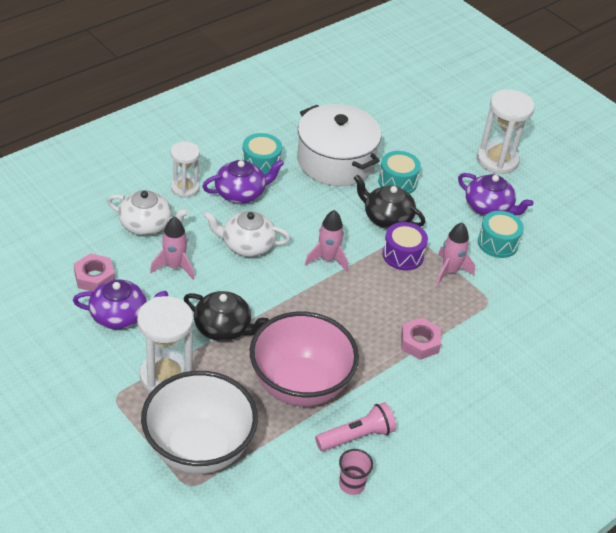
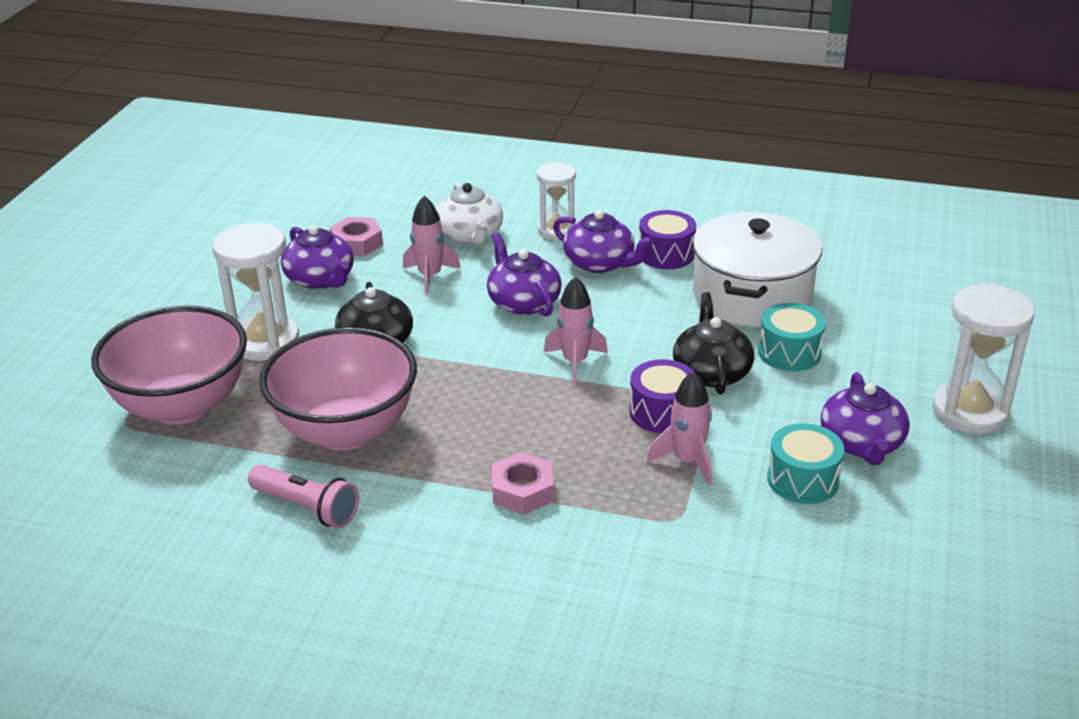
camera: 60 degrees right, 10 degrees down
white bowl [141,371,258,474] -> pink bowl [91,306,247,425]
white teapot [204,211,290,257] -> purple teapot [487,232,562,317]
turquoise drum [242,133,282,174] -> purple drum [639,210,696,269]
pink cup [339,449,373,495] -> none

